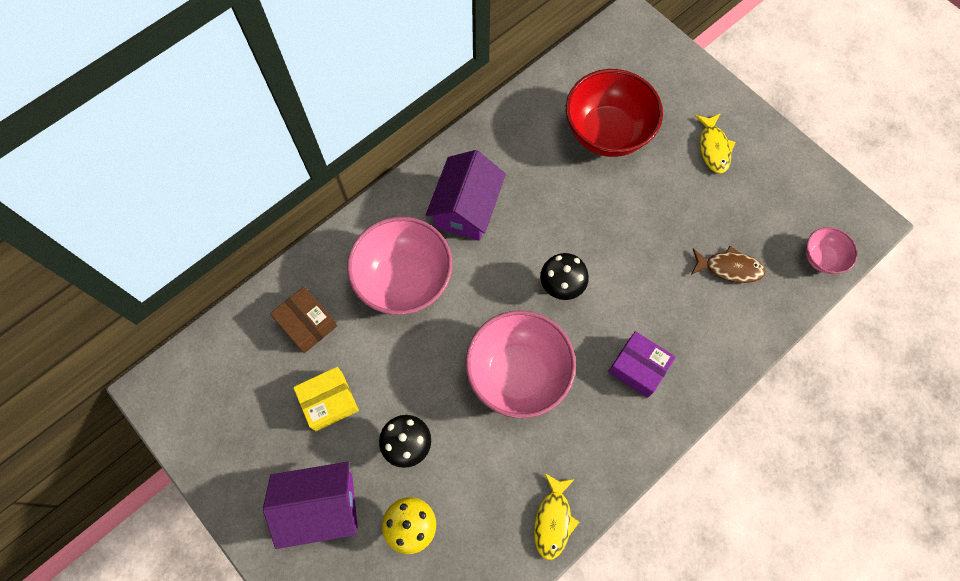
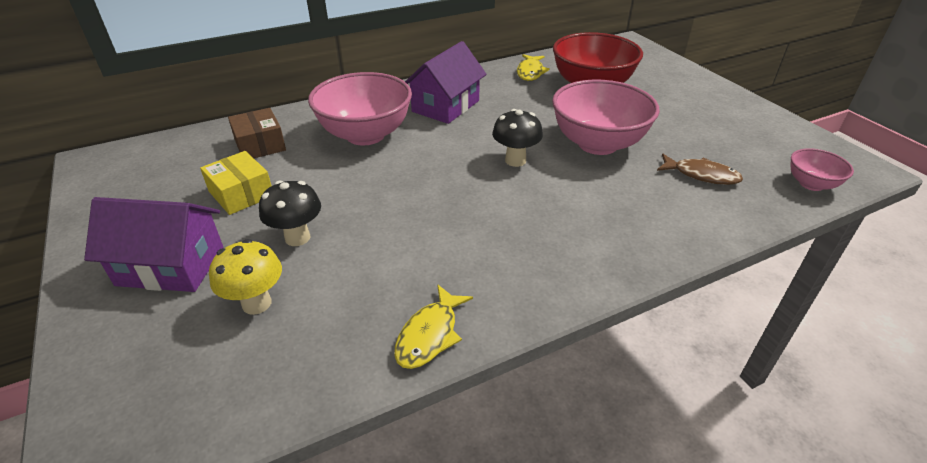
camera: 15 degrees right, 30 degrees down
yellow box [293,367,359,431] -> yellow box turned 60 degrees clockwise [200,151,271,215]
pink bowl [466,310,576,418] -> pink bowl moved to [552,80,660,155]
purple box [608,331,676,398] -> none
yellow fish [695,113,735,174] -> yellow fish moved to [517,54,550,81]

